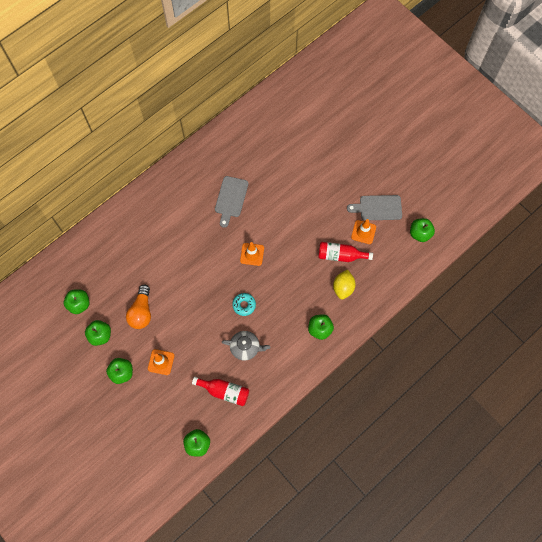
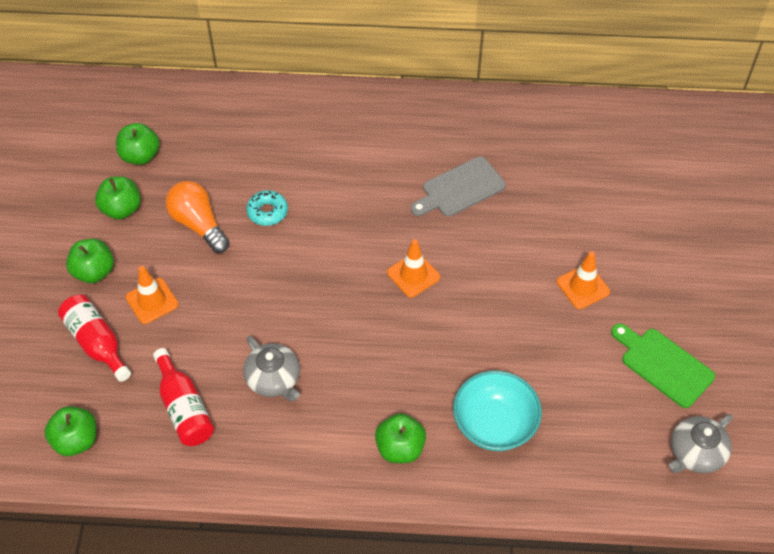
camera: 45 degrees right, 15 degrees down
orange light bulb [126,284,151,329] -> orange light bulb turned 90 degrees clockwise [166,181,230,253]
turquoise donut [232,293,256,316] -> turquoise donut moved to [246,190,288,226]
red bottle [318,242,373,262] -> red bottle moved to [58,295,131,382]
yellow lemon [333,269,356,300] -> turquoise bowl [453,371,542,451]
grey cutting board [347,195,402,220] -> green cutting board [611,323,715,408]
orange traffic cone [351,219,376,244] -> orange traffic cone moved to [557,251,610,309]
green apple [410,218,435,242] -> grey teapot [669,414,733,473]

